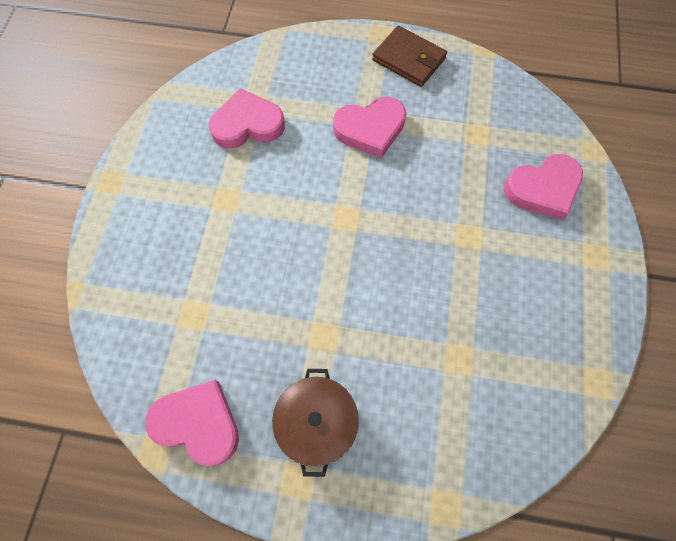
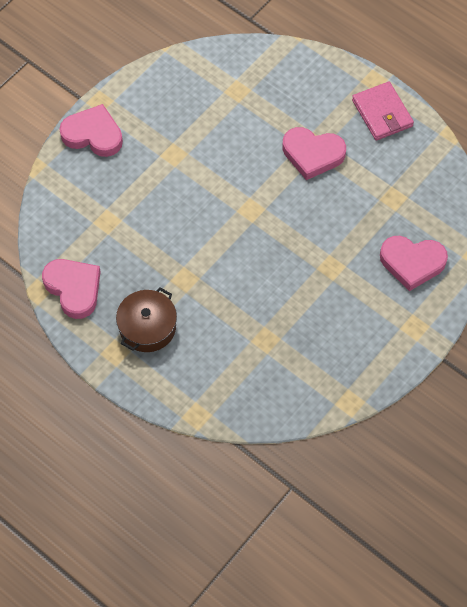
camera: 30 degrees right, 5 degrees down
pink heart [209,88,285,149] -> pink heart moved to [59,104,123,157]
brown wallet [372,25,447,87] -> pink wallet [352,82,414,141]

